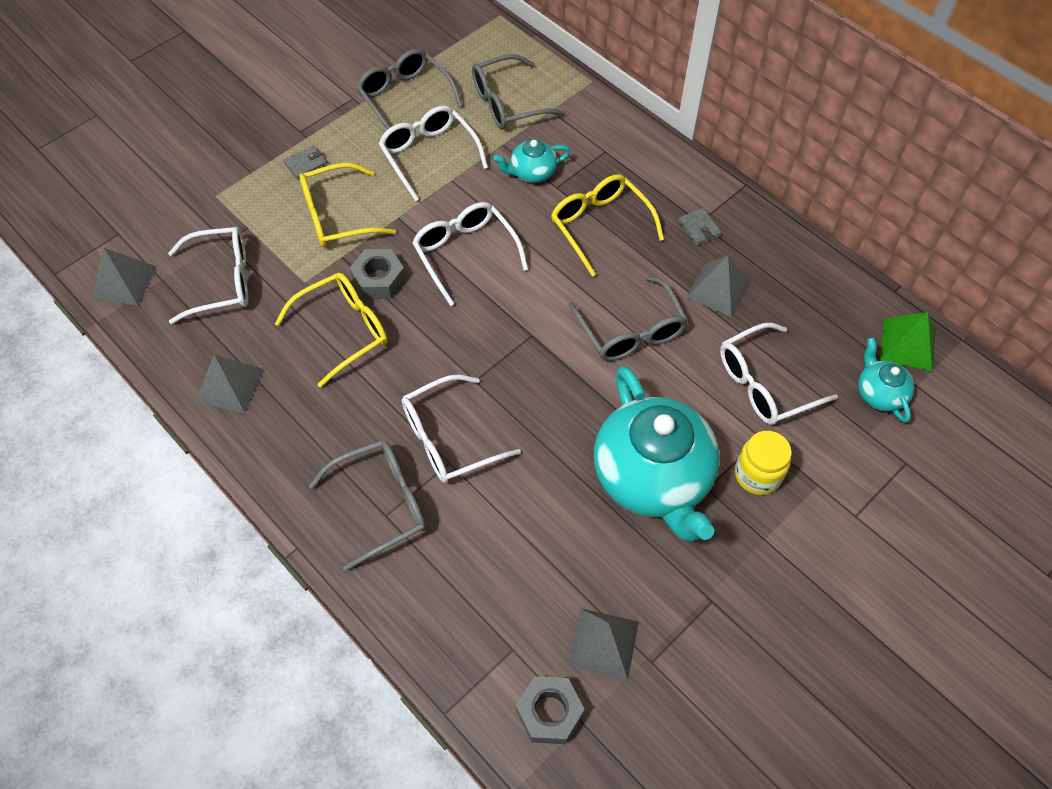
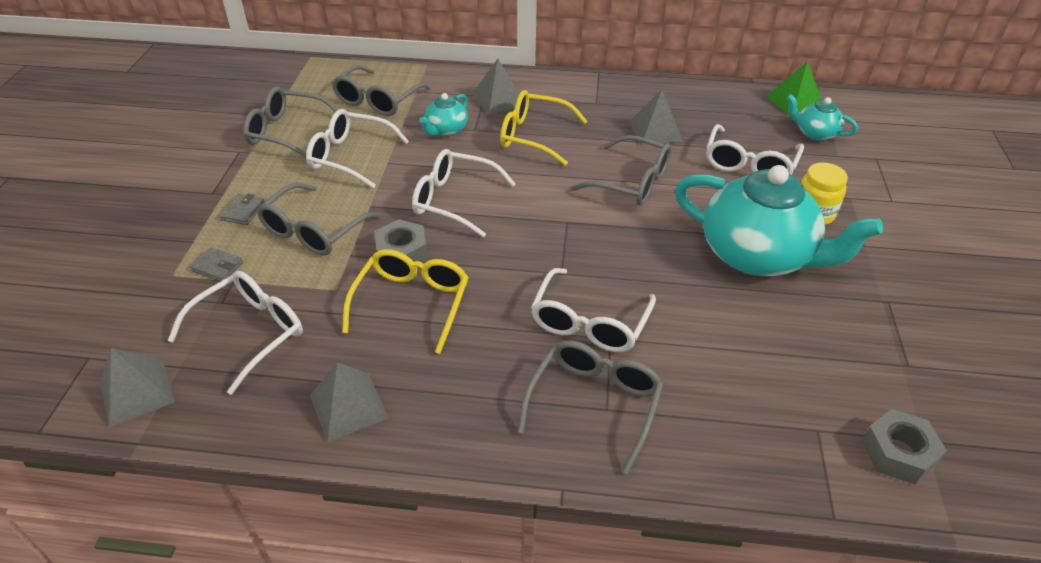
camera: 40 degrees left, 15 degrees down
yellow glasses [299,163,396,247] -> grey glasses [257,183,381,256]
grey pyramid [568,608,639,680] -> grey pyramid moved to [472,59,519,115]
grey wallet [678,208,722,246] -> grey wallet moved to [190,247,243,282]

